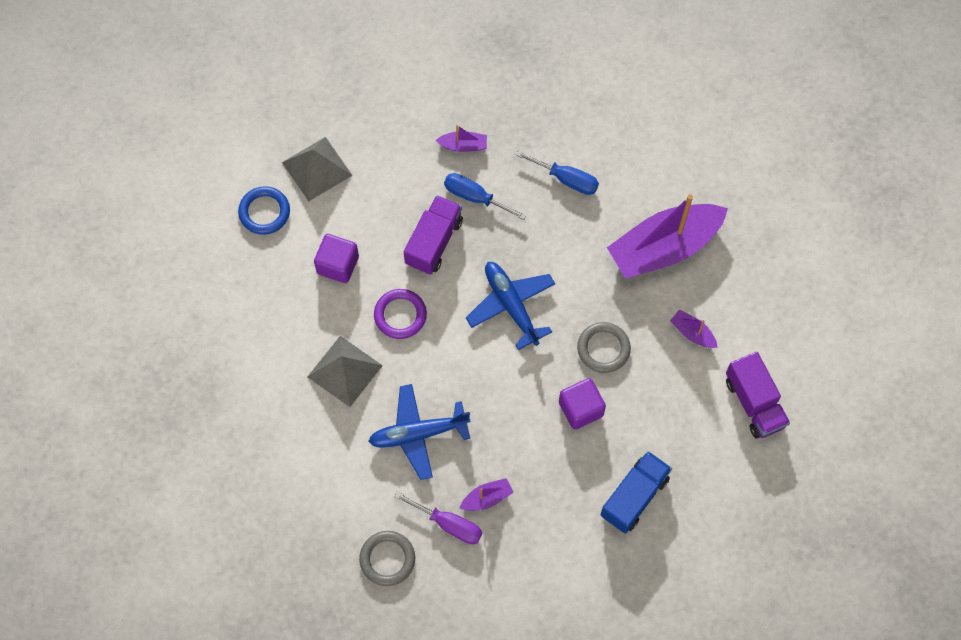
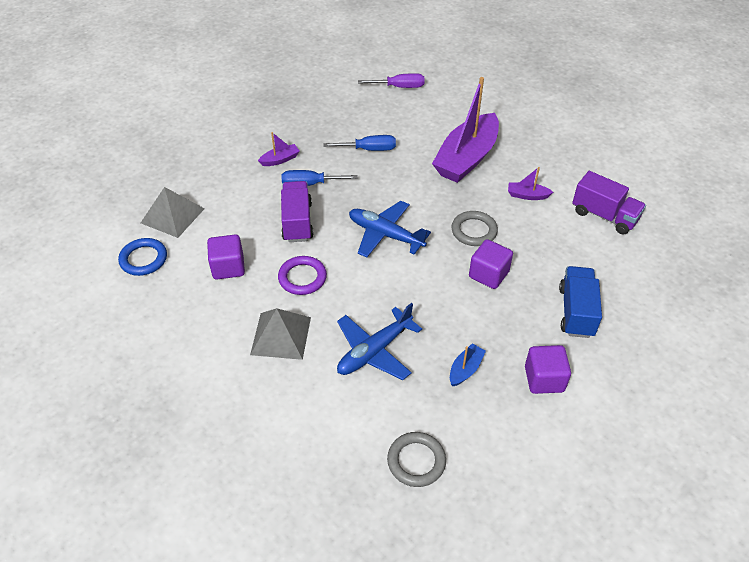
camera: 30 degrees left, 20 degrees down
purple screwdriver [394,492,482,544] -> purple screwdriver moved to [358,73,425,88]
purple boat [460,478,514,511] -> blue boat [450,343,486,386]
none -> purple cube [525,345,571,394]

